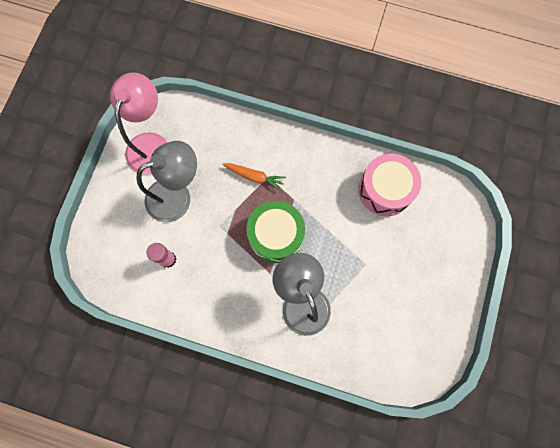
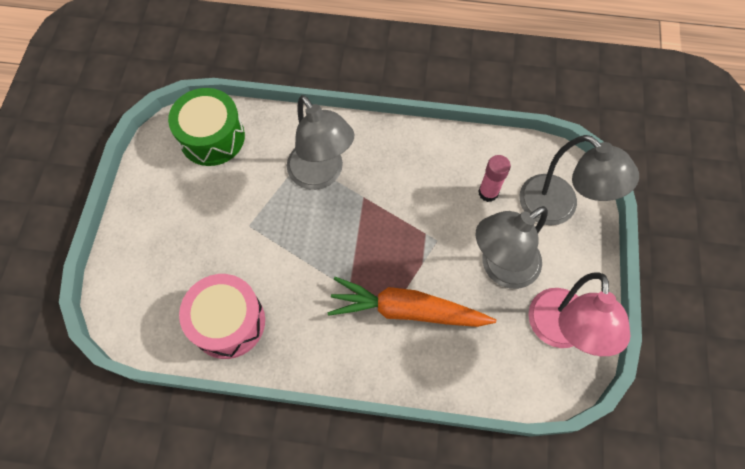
camera: 170 degrees right, 10 degrees down
orange carrot [222,163,286,191] -> orange carrot [328,277,496,327], size x1.86
green drum [246,201,305,263] -> green drum moved to [168,88,245,166]
none -> grey lamp [519,135,639,225]

